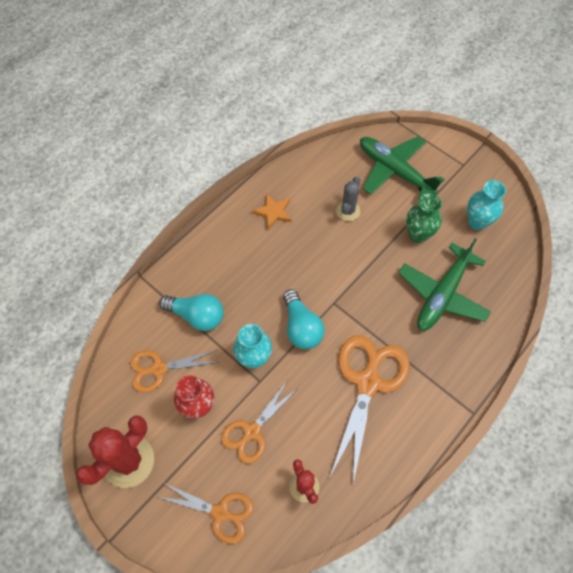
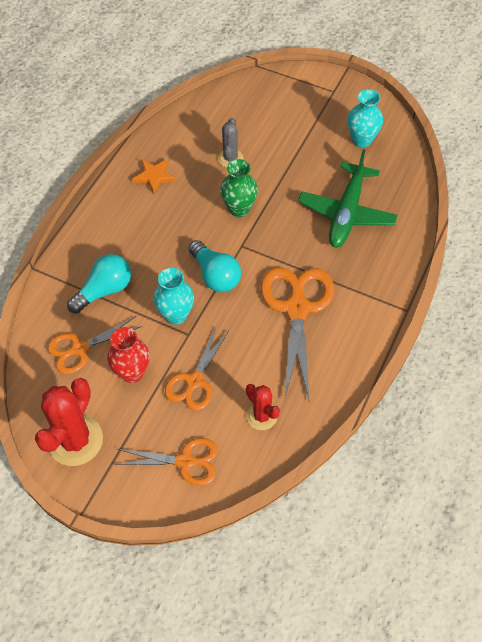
camera: 15 degrees left, 5 degrees down
turquoise light bulb [159,294,224,331] -> turquoise light bulb turned 45 degrees counterclockwise [67,254,131,313]
green plane [360,136,445,199] -> none
green vase [406,193,442,243] -> green vase moved to [220,159,258,217]

